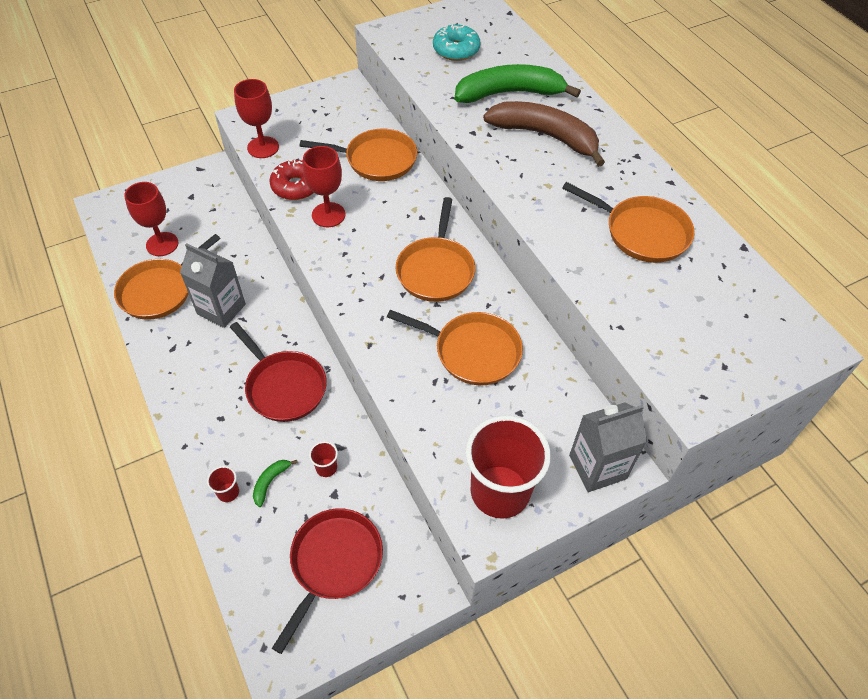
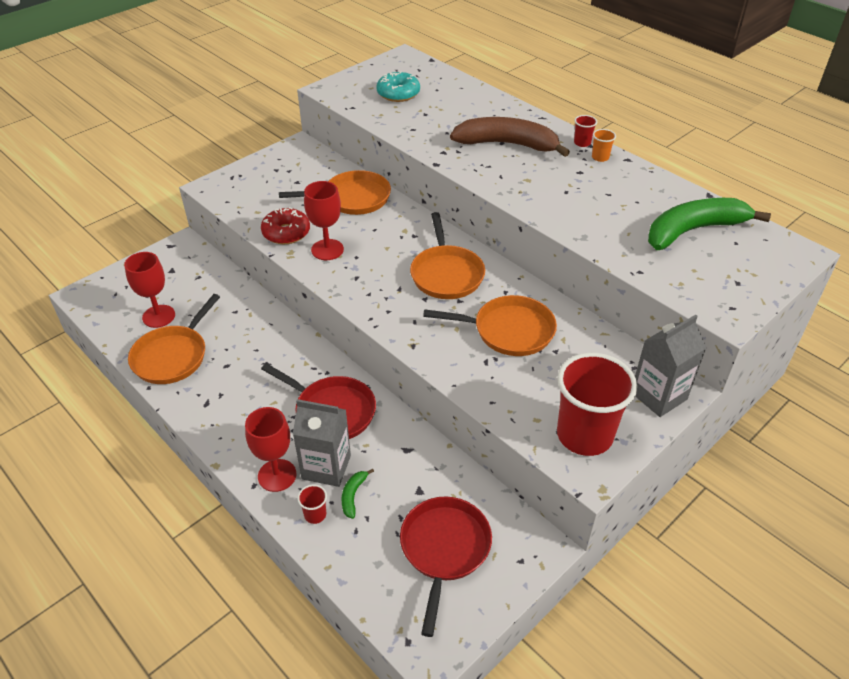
camera: 15 degrees left, 10 degrees down
grey carton [180,243,246,328] -> grey carton moved to [293,399,351,487]
red goblet [234,79,279,158] -> red goblet moved to [245,407,296,492]
red cup [309,441,338,477] -> red cup moved to [574,115,597,147]
green banana [455,64,581,103] -> green banana moved to [648,198,771,250]
orange pan [562,182,695,263] -> none
none -> orange cup [592,129,616,162]

